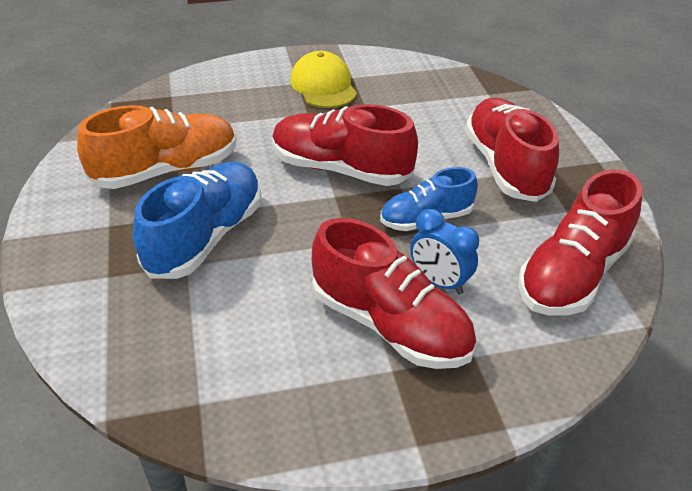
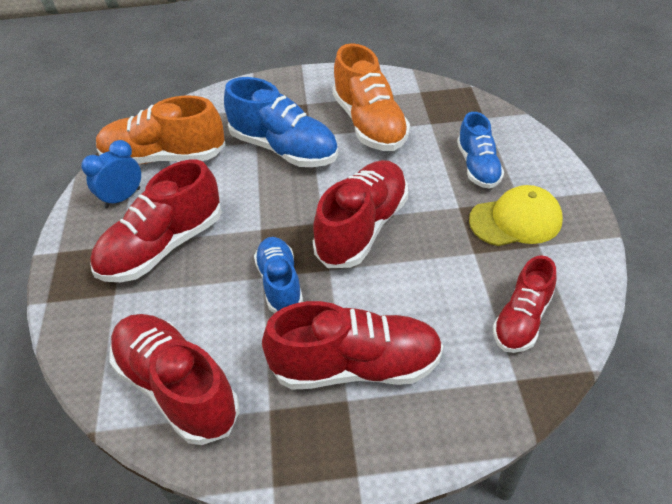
camera: 100 degrees right, 5 degrees up
blue clock [410,209,479,295] -> blue clock moved to [81,140,141,208]
none -> orange shoe [96,96,226,164]
none -> blue shoe [457,112,504,189]
none -> red shoe [493,255,557,353]

